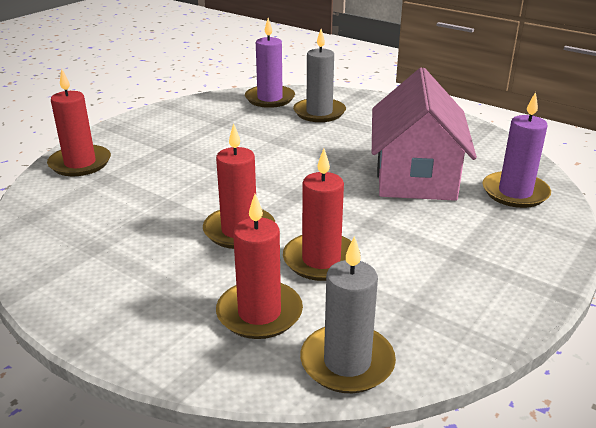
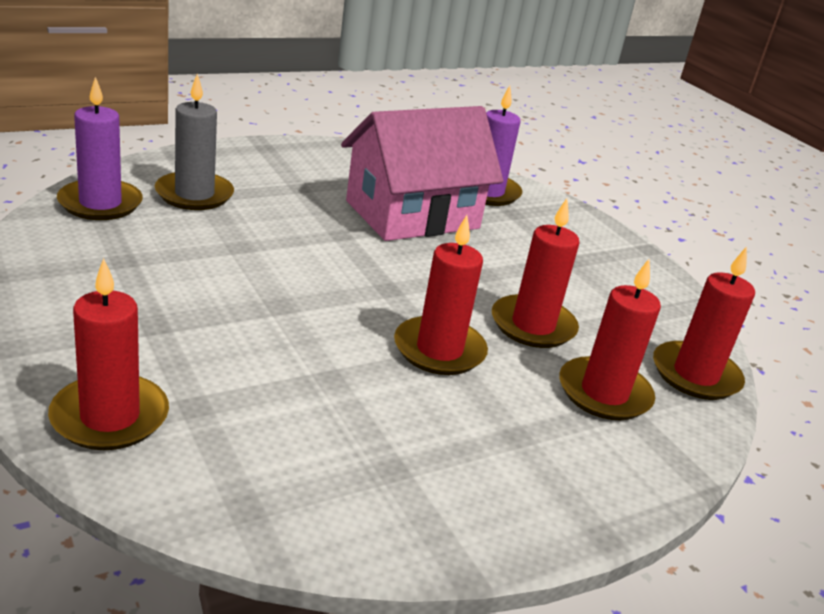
camera: 70 degrees left, 0 degrees up
grey candle [300,236,396,393] -> red candle [653,247,755,400]
pink house [372,68,477,201] -> pink house turned 60 degrees counterclockwise [341,106,503,241]

